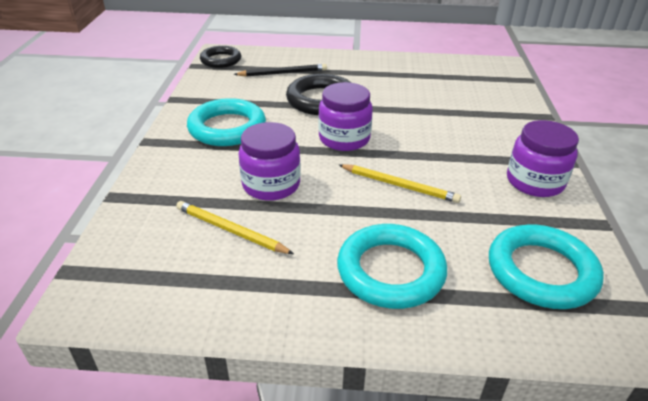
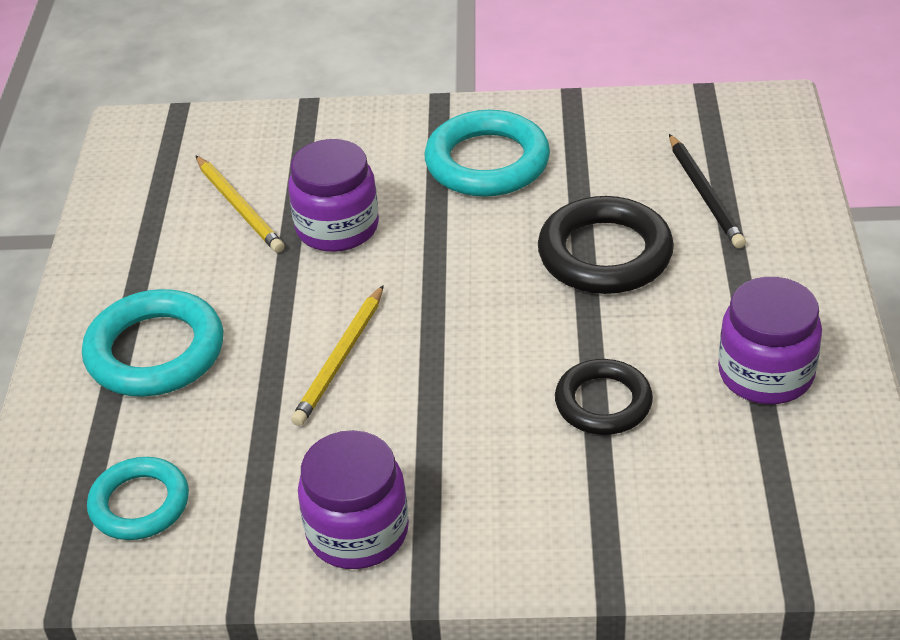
camera: 90 degrees right, 5 degrees up
yellow pencil [176,201,294,254] -> yellow pencil turned 120 degrees clockwise [195,155,284,253]
black ring [200,46,241,68] -> black ring moved to [555,359,653,435]
purple jar [318,82,373,151] -> purple jar moved to [718,277,822,404]
turquoise ring [489,224,604,309] -> turquoise ring [87,457,189,540], size x0.65

